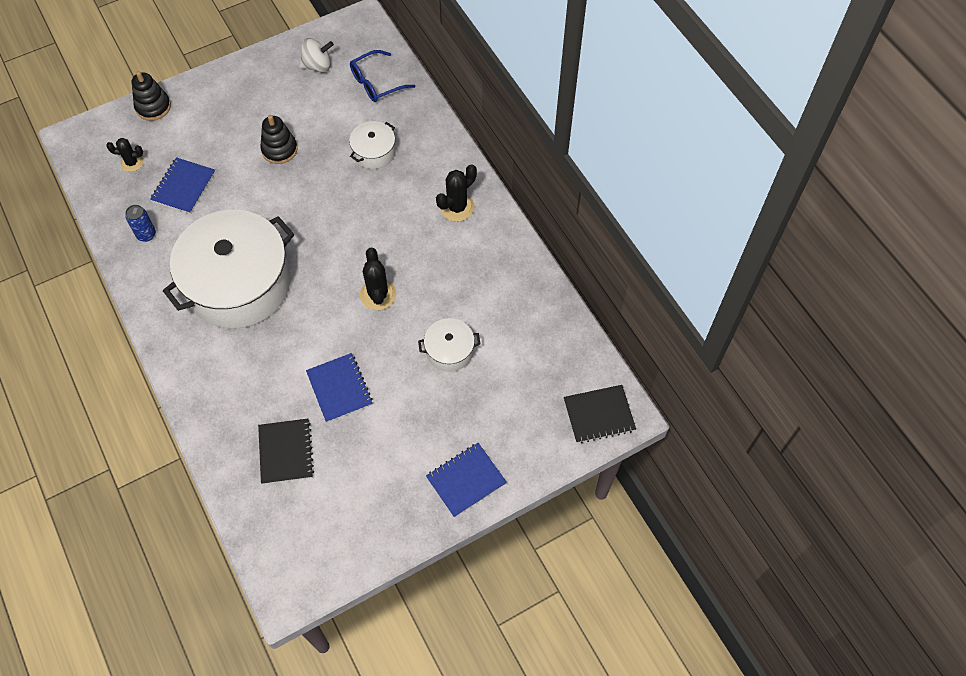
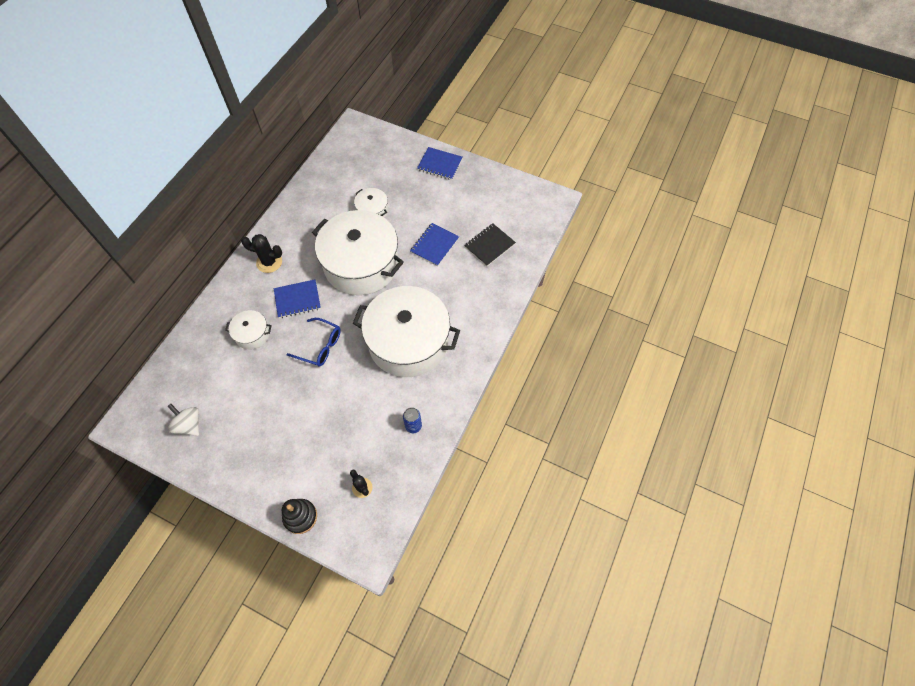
camera: 125 degrees left, 0 degrees up
blue notebook [150,157,216,214] -> blue notebook moved to [274,279,321,318]
black stacking toy [260,115,298,164] -> none
blue glasses [350,50,415,102] -> blue glasses moved to [286,318,341,367]
black cactus [360,248,396,310] -> white pot [312,210,404,295]
black notebook [564,385,636,443] -> none

